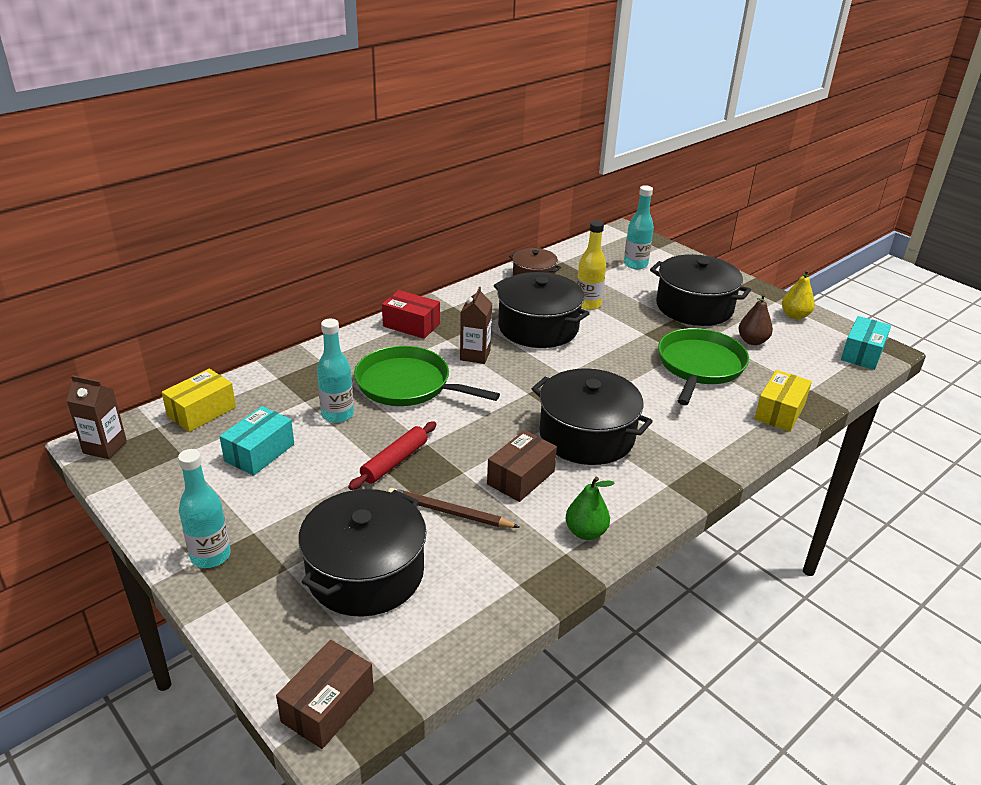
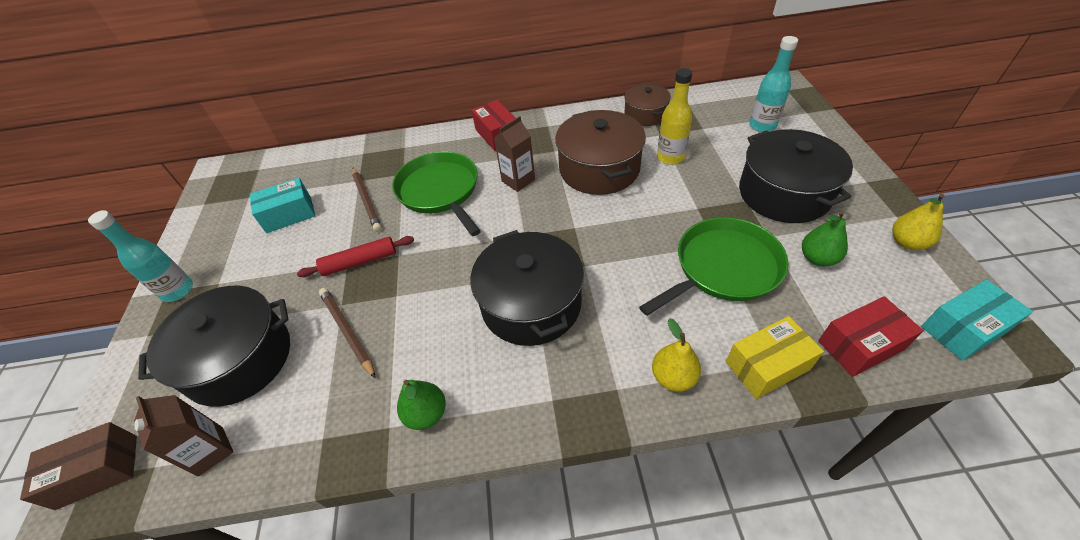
camera: 40 degrees right, 15 degrees up
brown carton [67,375,127,459] -> brown carton moved to [134,395,233,477]
yellow box [162,369,236,432] -> none
turquoise bottle [317,319,354,423] -> brown pencil [352,168,382,232]
brown box [487,430,557,502] -> none
black pot [494,272,590,348] -> brown pot [555,110,646,195]
brown pear [738,294,773,345] -> green pear [802,211,848,266]
none -> yellow pear [652,318,701,392]
none -> red box [818,296,924,377]

